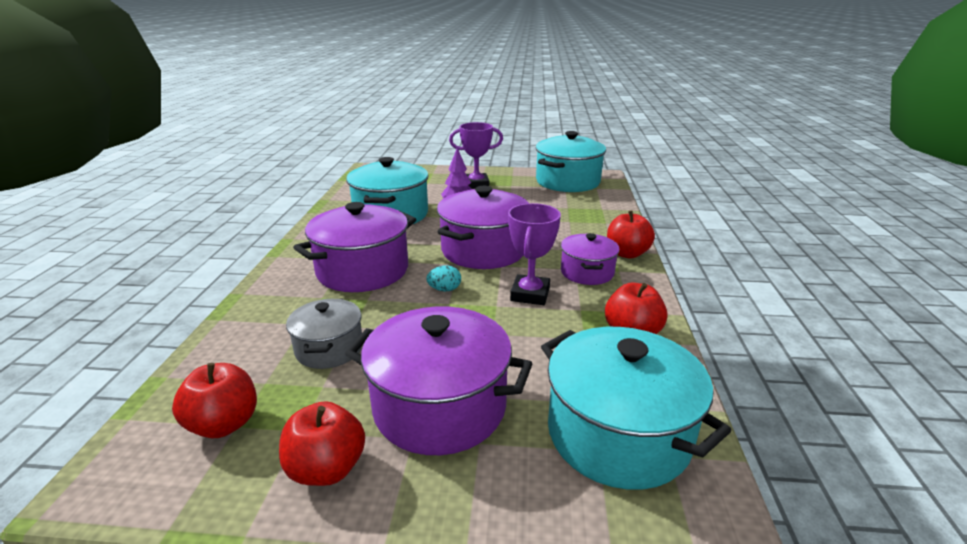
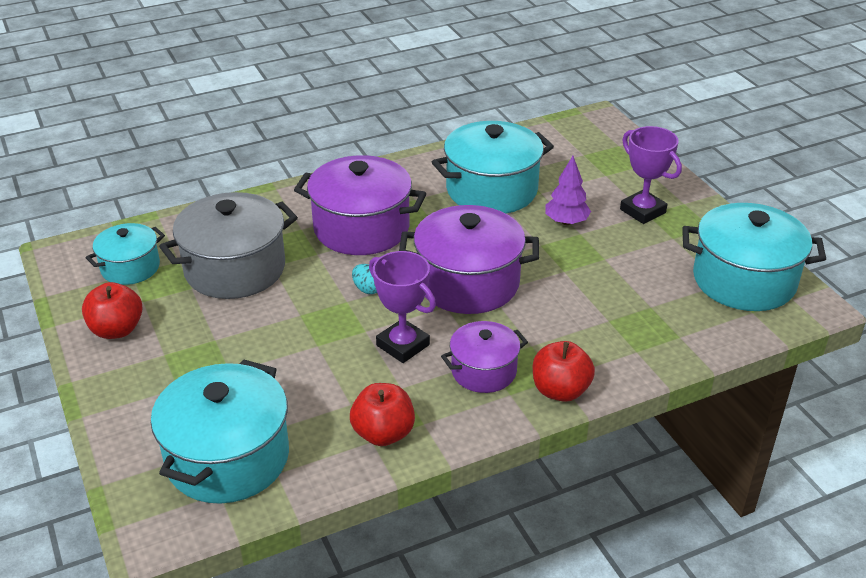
camera: 60 degrees right, 10 degrees up
red apple [172,363,257,438] -> turquoise pot [86,223,165,285]
grey pot [286,299,362,369] -> grey pot [159,192,298,299], size x1.72
purple pot [345,306,532,455] -> none
purple trophy [508,203,561,305] -> purple trophy turned 60 degrees clockwise [369,251,436,363]

